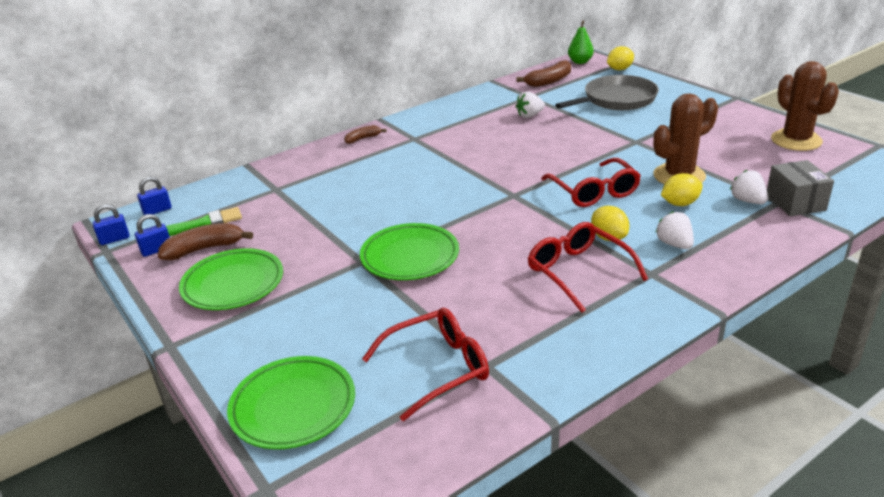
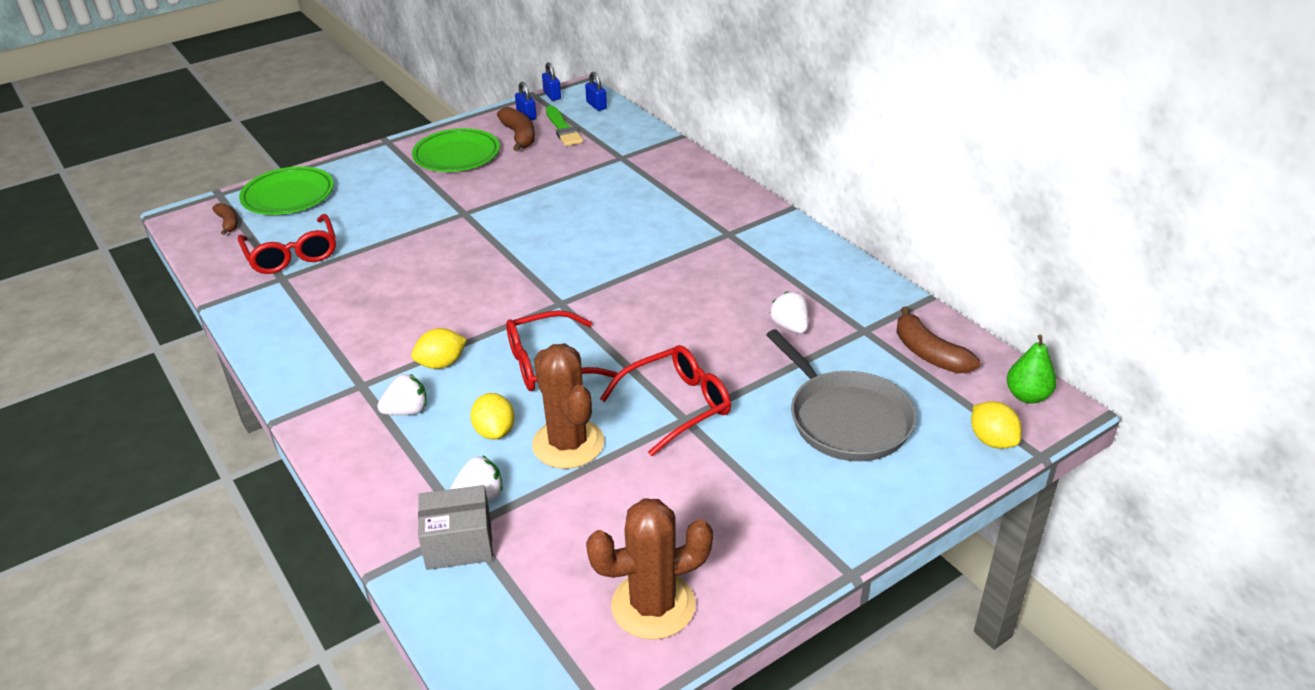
camera: 90 degrees right, 5 degrees up
brown banana [344,125,387,144] -> brown banana moved to [212,203,238,235]
green plate [360,223,459,280] -> none
red glasses [527,222,648,313] -> red glasses moved to [600,345,731,456]

